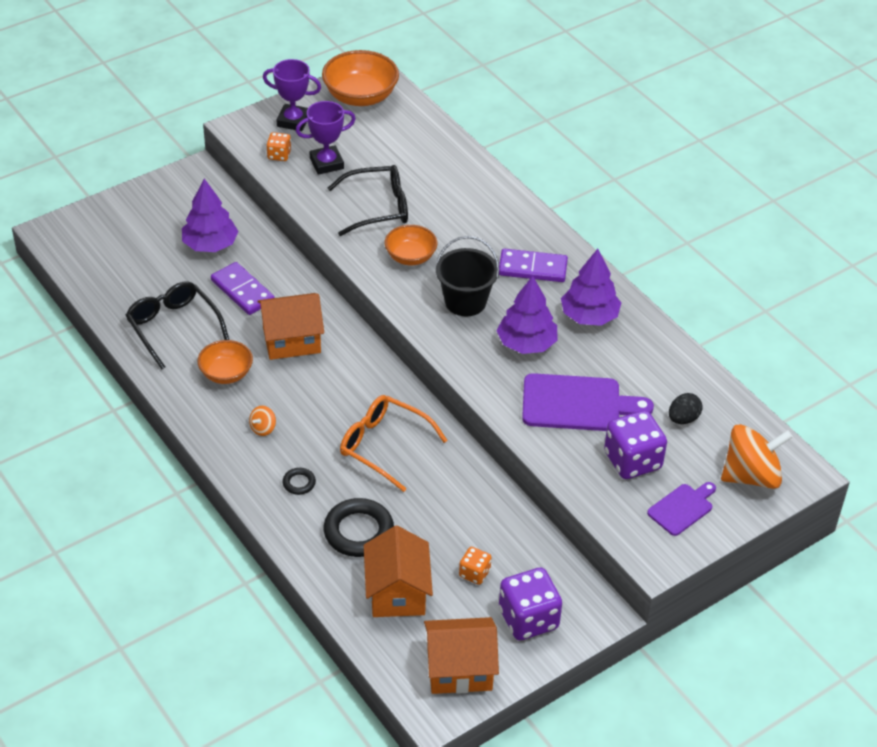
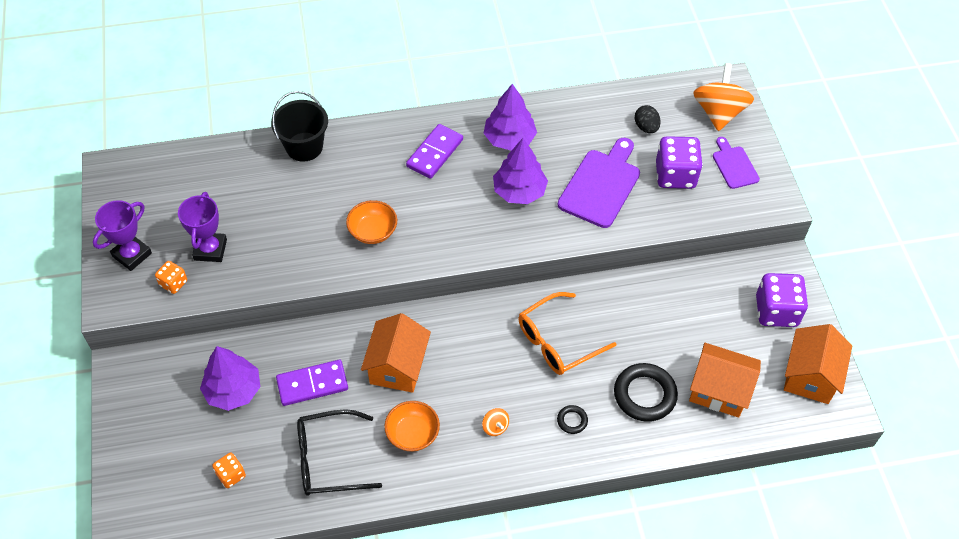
camera: 65 degrees left, 10 degrees up
orange bowl [322,50,399,106] -> none
black glasses [328,165,408,236] -> none
black bucket [436,236,499,316] -> black bucket moved to [271,91,328,162]
orange dice [459,547,492,585] -> orange dice moved to [212,453,246,488]

